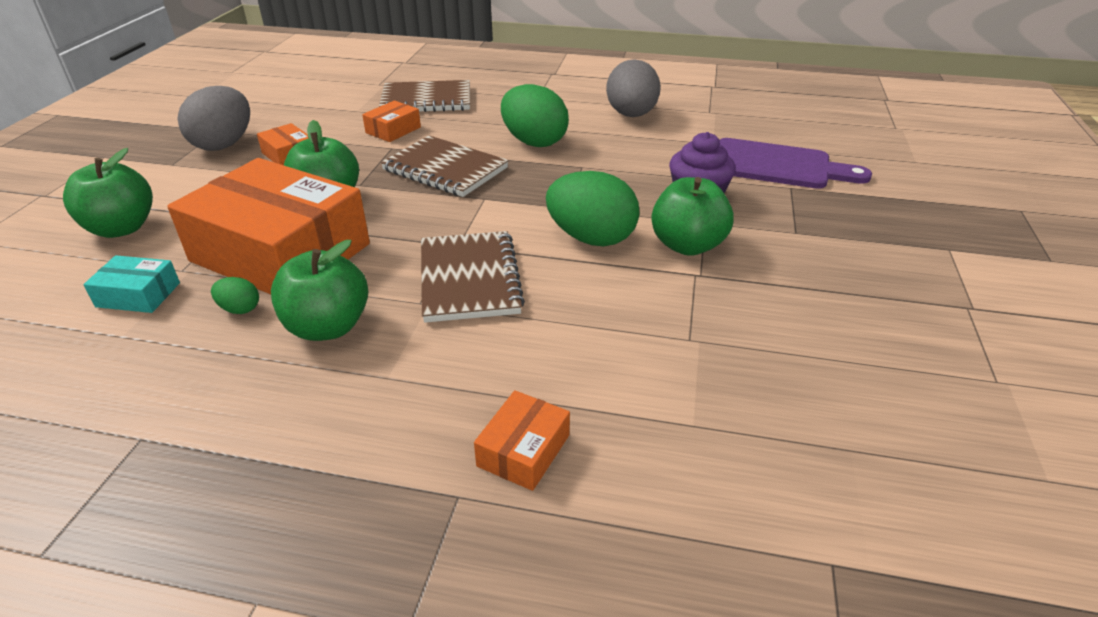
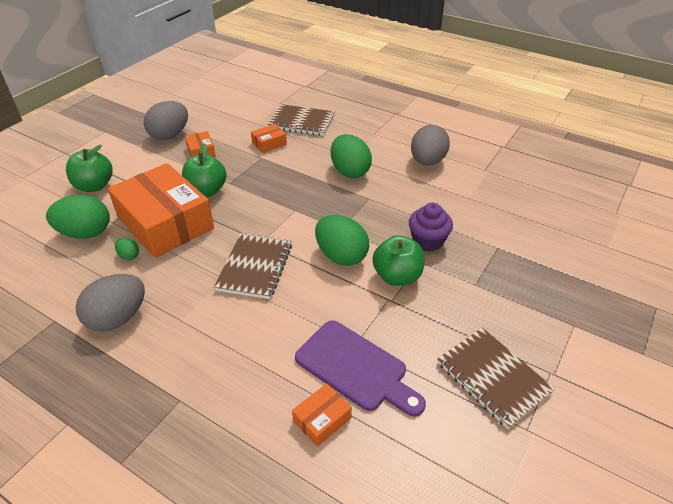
camera: 20 degrees right, 5 degrees up
turquoise box [83,255,180,313] -> green egg [46,195,110,239]
green apple [271,240,368,341] -> none
brown notebook [381,135,509,197] -> brown notebook moved to [437,328,555,429]
orange box [474,390,570,491] -> orange box moved to [292,383,352,447]
purple cutting board [720,138,872,189] -> purple cutting board moved to [295,320,426,416]
none -> grey egg [76,274,145,332]

